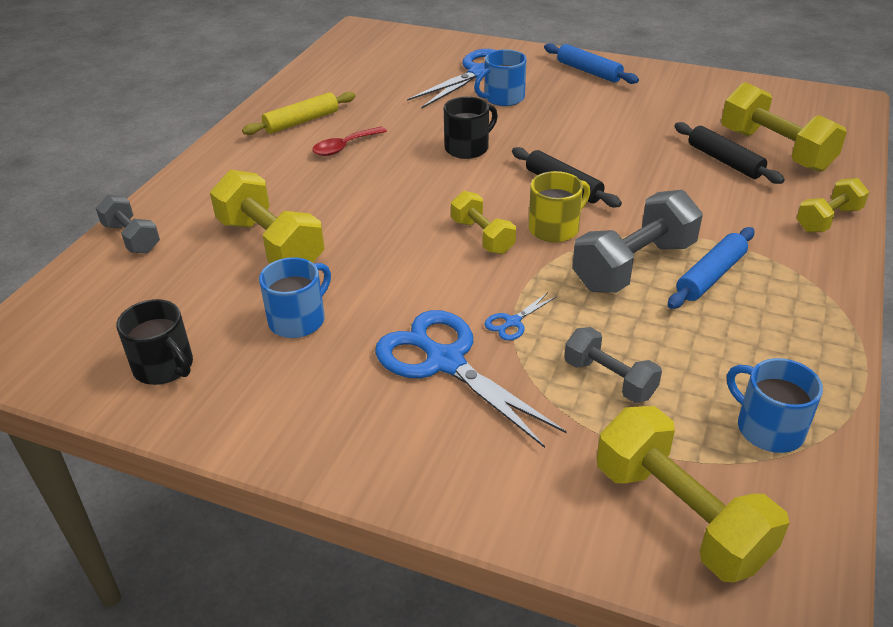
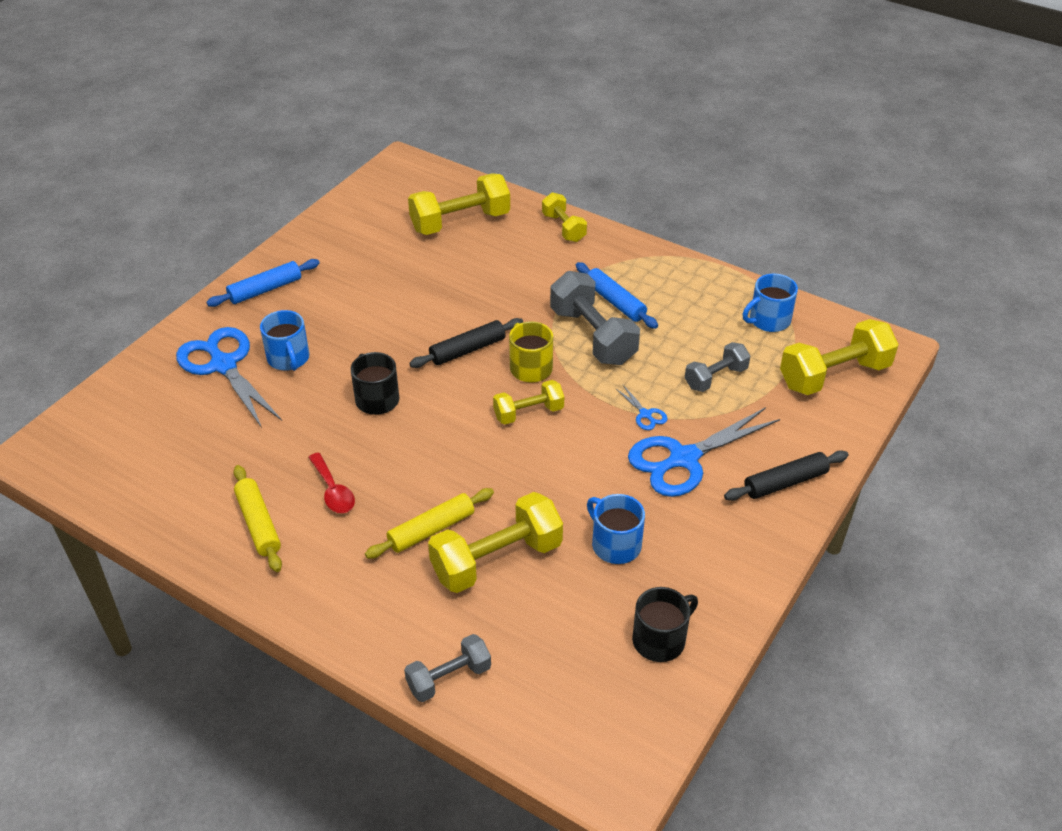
camera: 80 degrees left, 5 degrees up
black rolling pin [675,122,785,184] -> black rolling pin moved to [724,450,848,501]
none -> yellow rolling pin [365,488,494,559]

